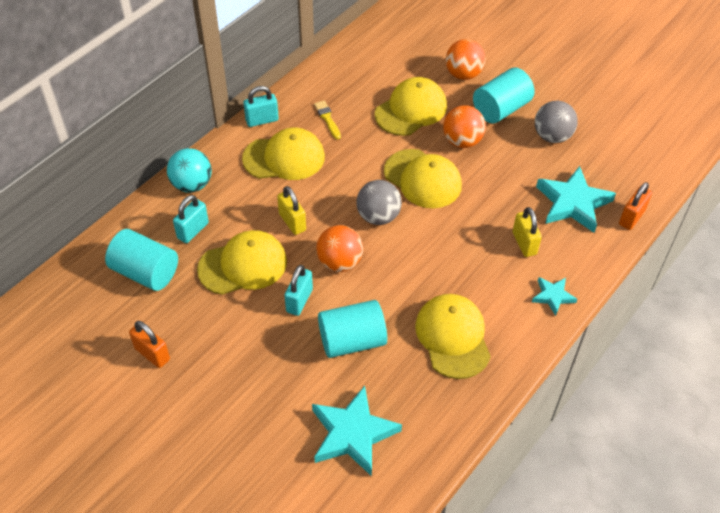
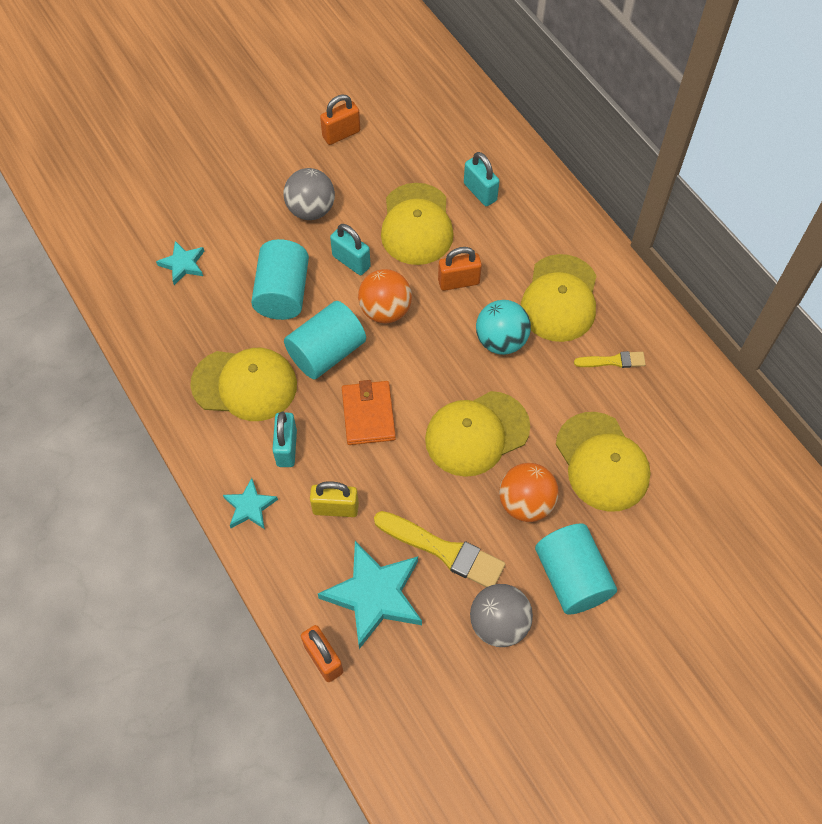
camera: 110 degrees right, 10 degrees up
turquoise cylinder [105,229,178,291] -> turquoise cylinder moved to [284,301,366,379]
turquoise ball [167,148,212,193] -> turquoise ball moved to [476,300,531,355]
turquoise padlock [243,86,279,127] -> turquoise padlock moved to [272,412,297,467]
yellow padlock [277,186,306,235] -> orange padlock [438,247,482,291]
turquoise star [312,386,402,477] -> turquoise star [156,241,205,285], size x0.53
grey ball [356,180,402,225] -> grey ball moved to [284,168,335,220]
orange ball [445,39,486,80] -> none
none -> orange wallet [342,380,396,445]
none -> yellow brush [374,511,505,587]

